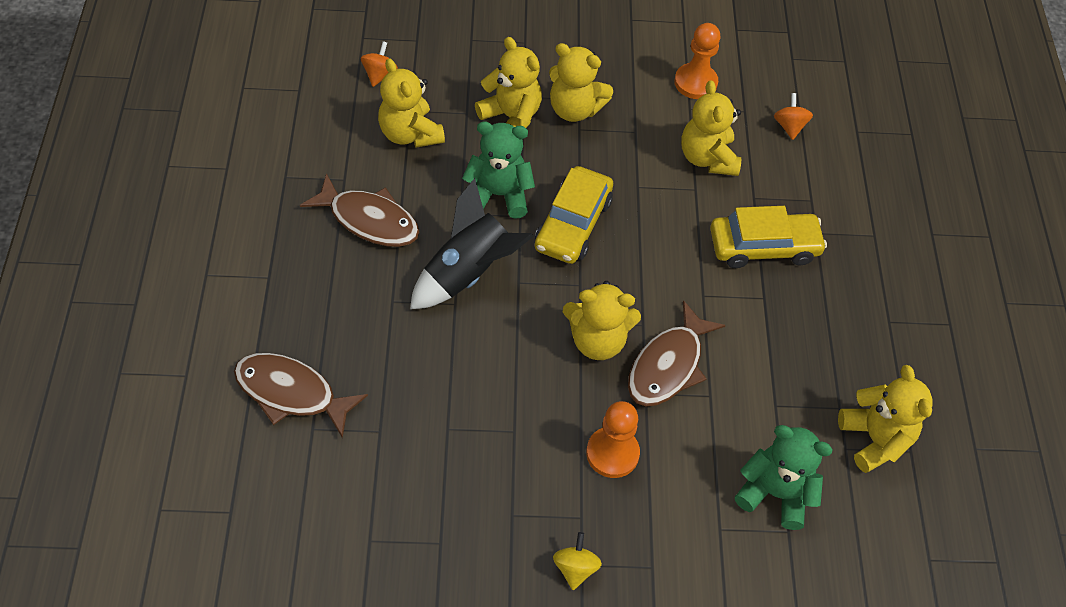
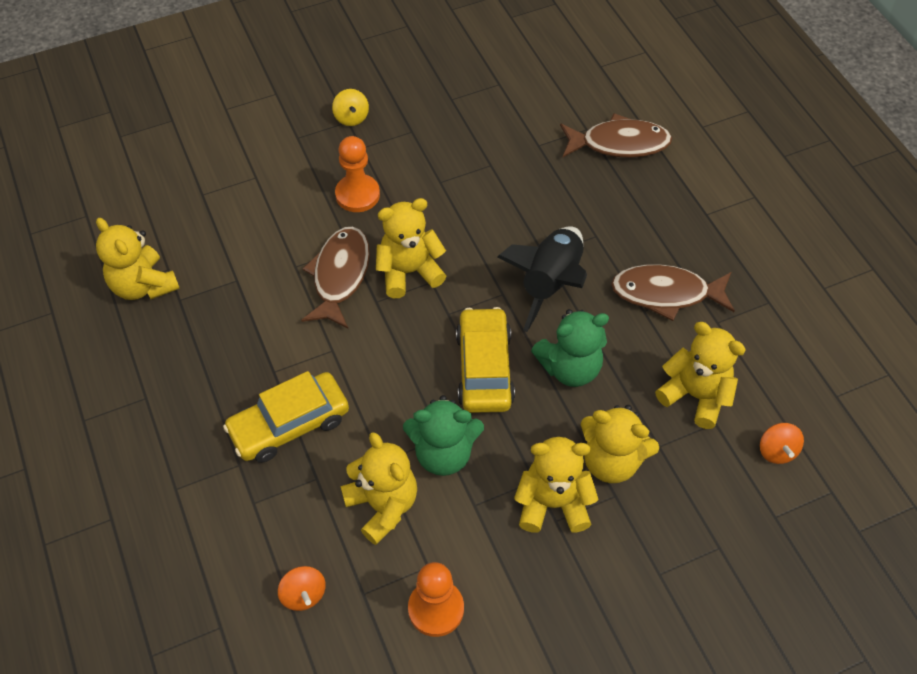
camera: 160 degrees right, 0 degrees up
green teddy bear [735,425,833,530] -> green teddy bear moved to [403,395,484,476]

